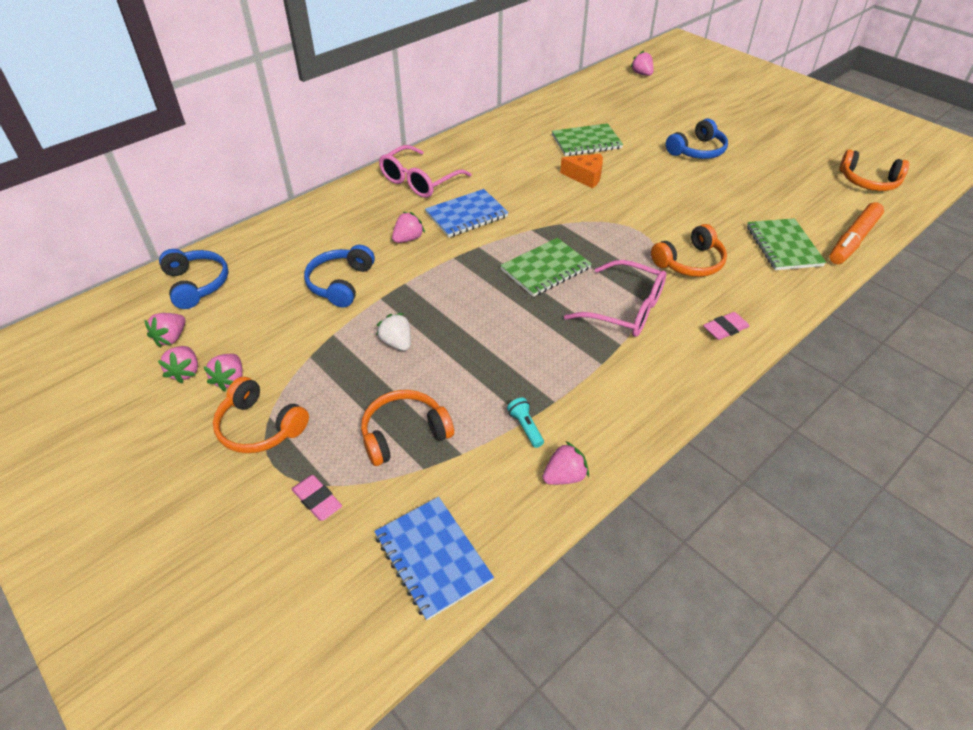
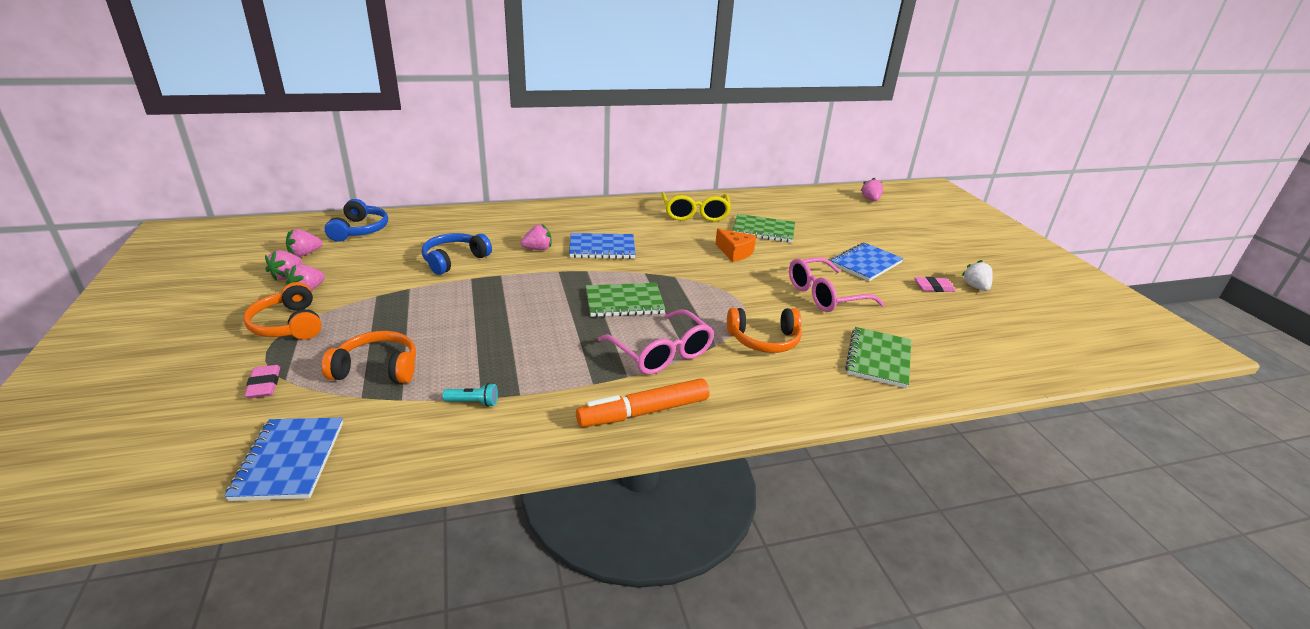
camera: 25 degrees right, 15 degrees down
white strawberry [376,313,411,351] -> white strawberry moved to [961,260,993,291]
pink glasses [379,145,472,198] -> pink glasses moved to [789,257,884,312]
turquoise flashlight [507,398,544,448] -> turquoise flashlight turned 90 degrees clockwise [442,383,498,407]
pink strawberry [543,441,589,485] -> none
blue headphones [666,119,728,159] -> blue notebook [830,243,903,281]
pink eraser [703,312,749,340] -> pink eraser moved to [914,277,956,292]
orange marker [829,202,884,264] -> orange marker moved to [576,378,710,427]
orange headphones [839,149,909,191] -> none
none -> yellow glasses [661,192,731,222]

